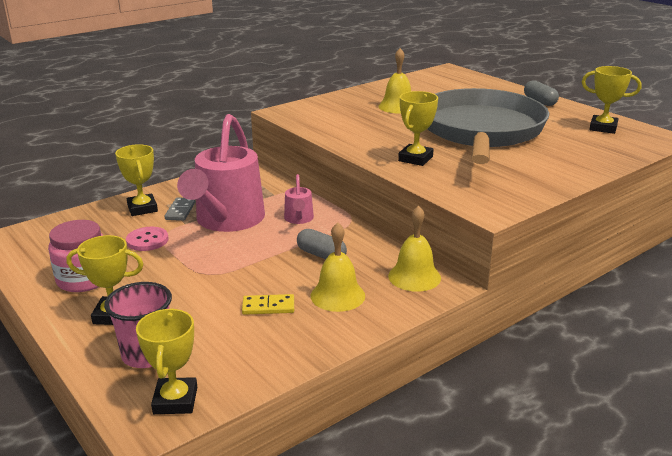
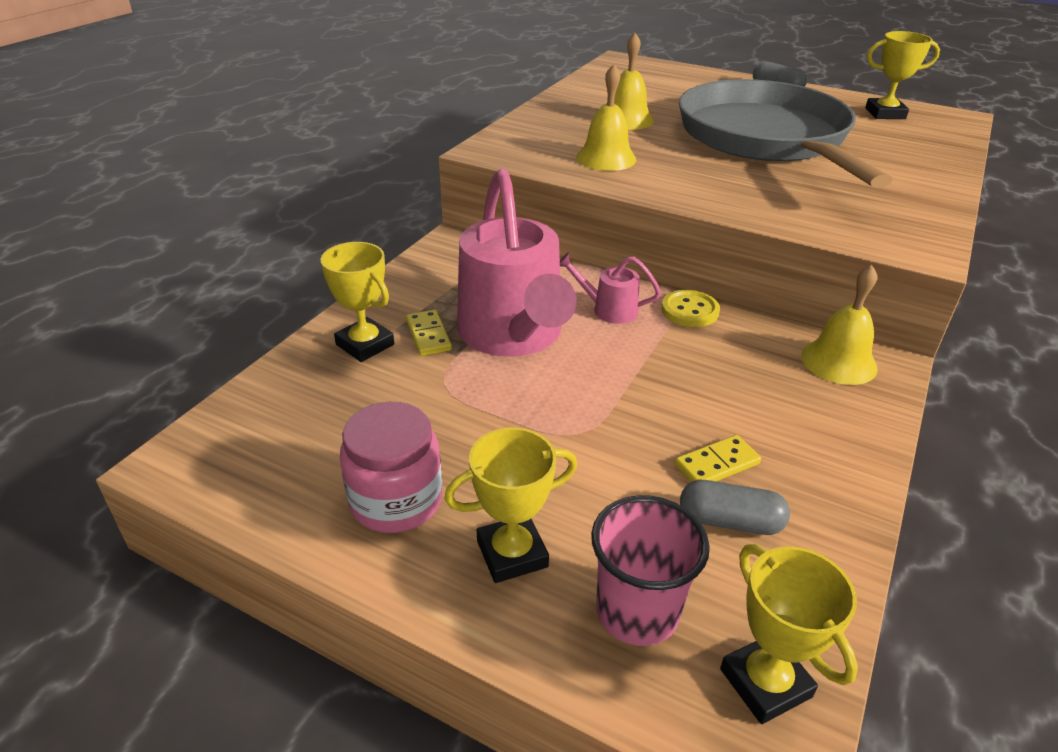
camera: 25 degrees left, 10 degrees up
pink button [126,227,169,251] -> none
grey domino [164,197,195,221] -> yellow domino [406,310,452,356]
pink watering can [284,174,314,224] -> pink watering can turned 135 degrees clockwise [560,253,661,324]
grey capsule [297,229,347,259] -> grey capsule moved to [680,480,790,535]
yellow bell [311,222,365,312] -> yellow bell moved to [576,64,636,171]
yellow trophy [398,91,438,166] -> none
none -> yellow button [661,290,720,327]

